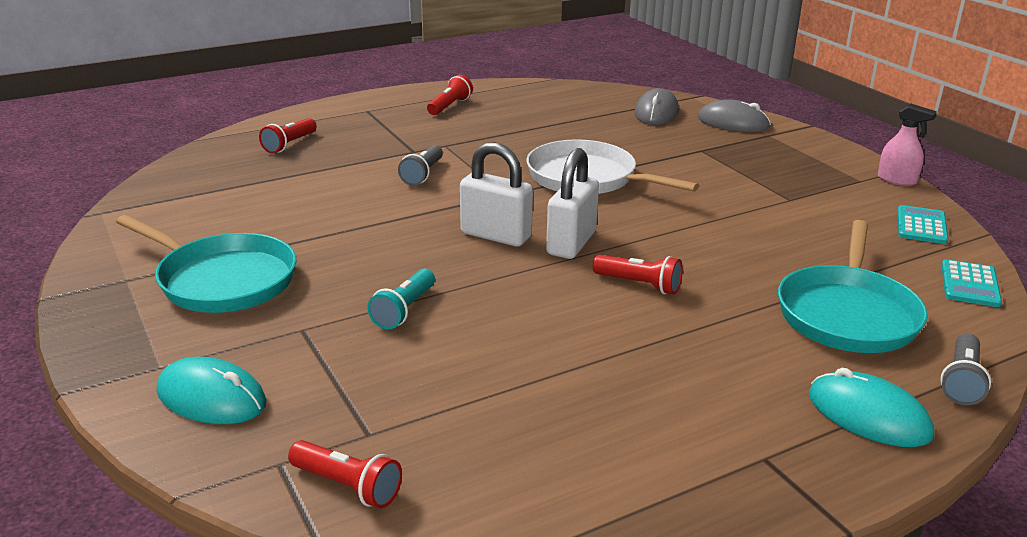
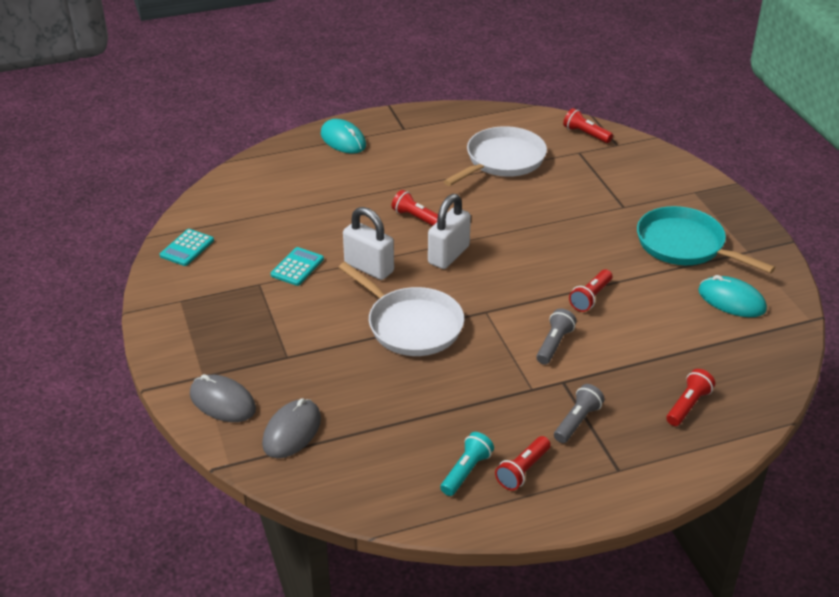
camera: 170 degrees left, 10 degrees up
turquoise mouse [157,357,267,424] -> turquoise mouse moved to [698,275,767,317]
turquoise flashlight [367,269,435,329] -> turquoise flashlight moved to [440,432,494,496]
white padlock [460,142,533,247] -> white padlock moved to [343,207,394,280]
turquoise pan [778,220,928,353] -> none
pink spray bottle [878,103,937,186] -> none
grey flashlight [940,333,991,405] -> grey flashlight moved to [554,384,605,443]
turquoise calculator [941,259,1002,307] -> turquoise calculator moved to [271,247,324,286]
none -> white pan [444,126,547,186]
none -> red flashlight [569,269,612,312]

